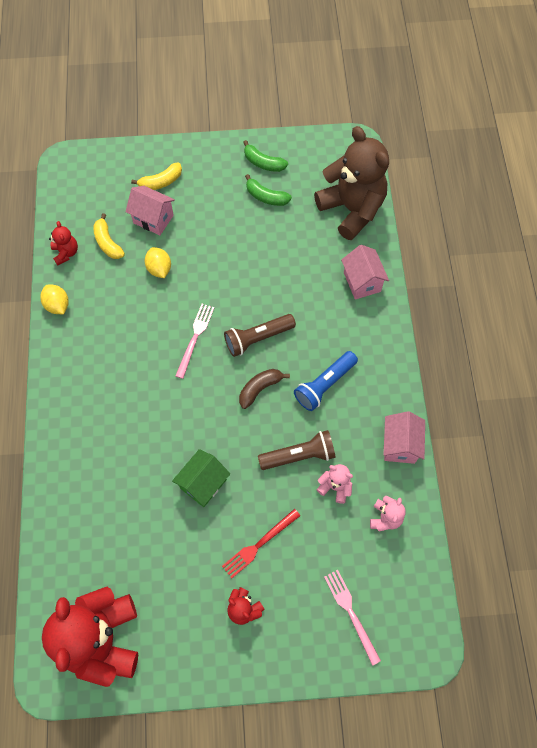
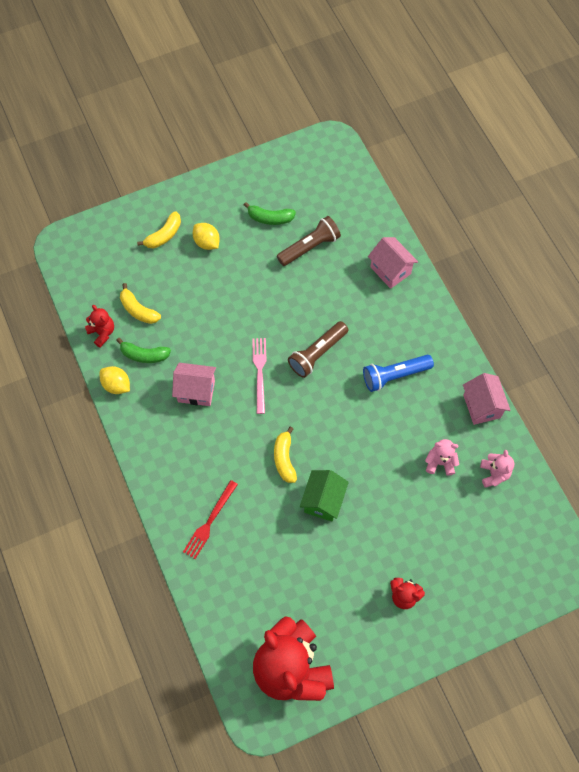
camera: 20 degrees left, 0 degrees up
pink house [125,186,175,235] -> pink house moved to [172,363,216,406]
yellow lemon [145,247,171,278] -> yellow lemon moved to [193,223,220,250]
red fork [222,509,300,578] -> red fork moved to [183,480,238,559]
brown banana [239,369,290,409] -> none
green banana [243,140,288,172] -> green banana moved to [116,338,171,363]
brown flashlight [258,430,336,470] -> brown flashlight moved to [277,216,341,266]
blue flashlight [294,351,358,411] -> blue flashlight turned 45 degrees clockwise [363,355,434,392]
brown teddy bear [314,126,389,240] -> none
pink fork [324,570,381,666] -> none
none -> yellow banana [274,427,297,483]

